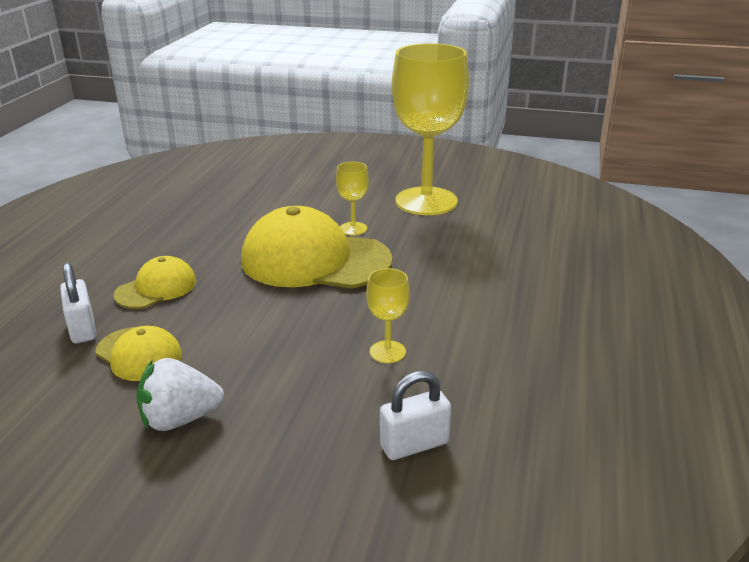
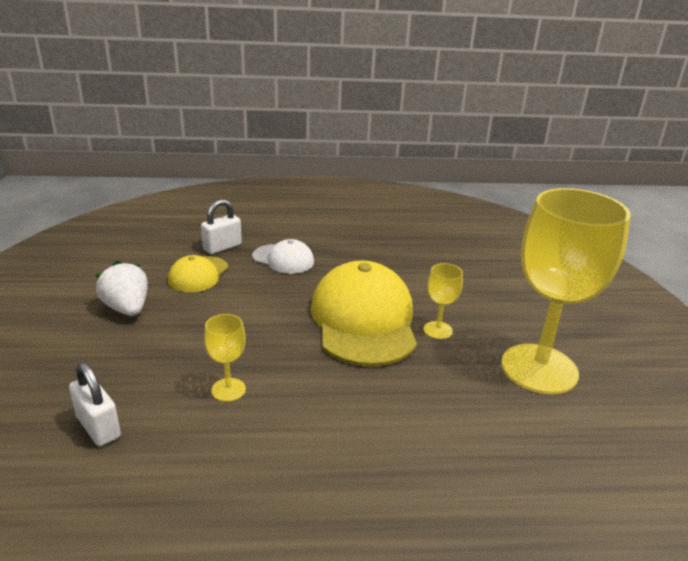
camera: 70 degrees right, 0 degrees up
yellow cap [114,256,196,309] -> white cap [252,239,314,274]

